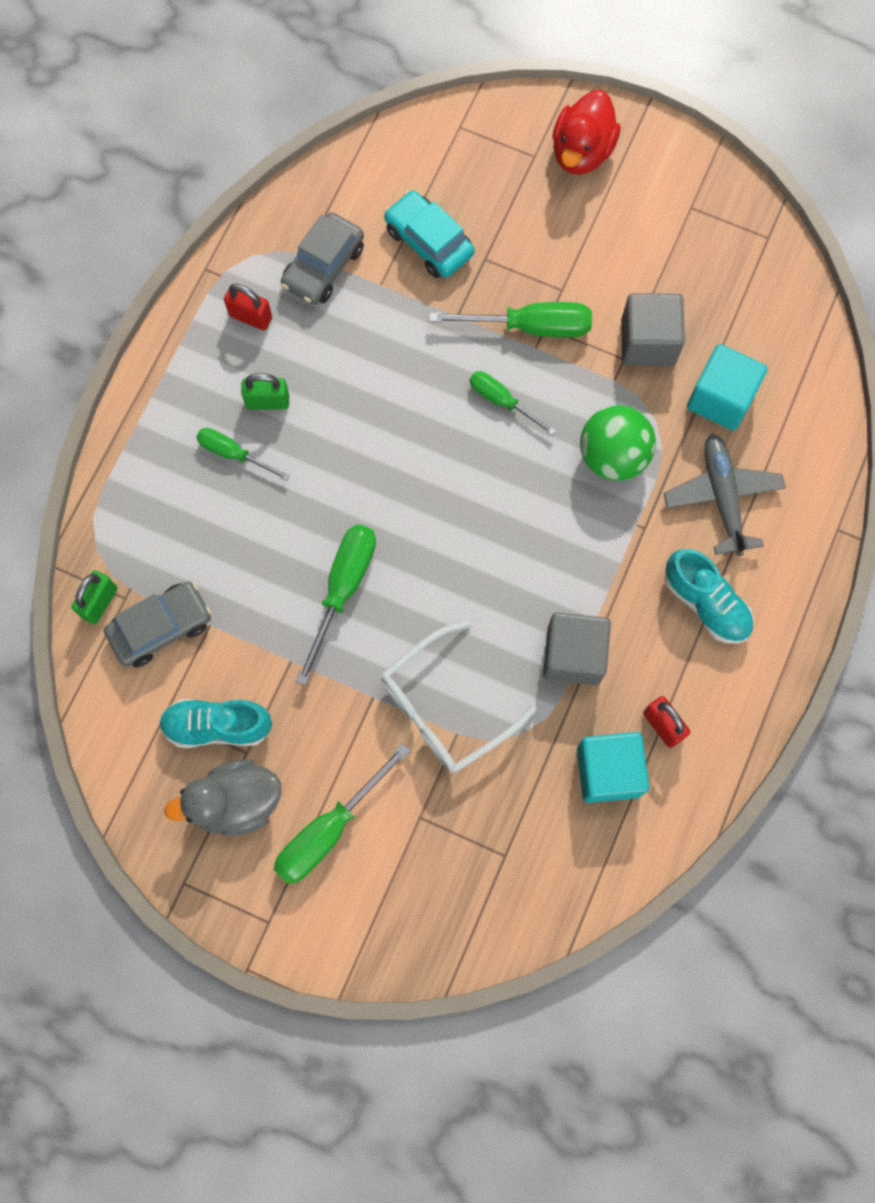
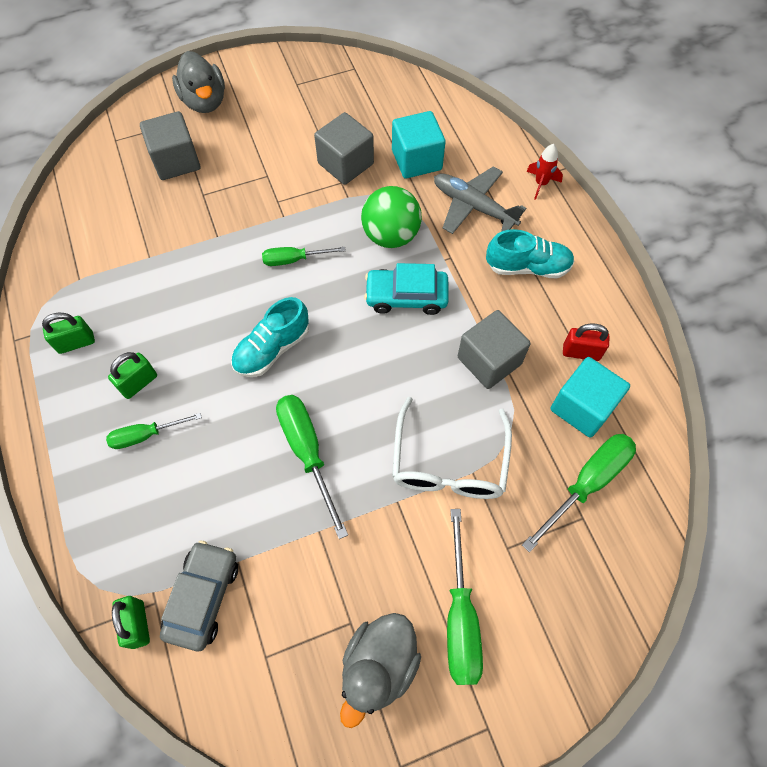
camera: 45 degrees left, 10 degrees down
turquoise shoe [159,699,272,748] -> turquoise shoe moved to [231,297,309,377]
red padlock [224,284,272,330] -> green padlock [42,313,95,354]
grey car [281,212,364,305] -> none
turquoise car [384,190,475,278] -> turquoise car moved to [364,263,449,315]
green screwdriver [429,302,592,337] -> green screwdriver moved to [522,434,636,552]
red duck [552,90,621,175] -> grey duck [172,51,225,113]
none -> grey cube [140,111,200,180]
none -> red rocket [526,144,563,200]

